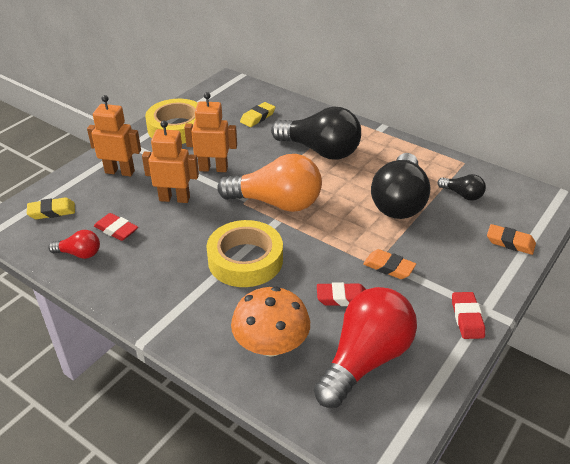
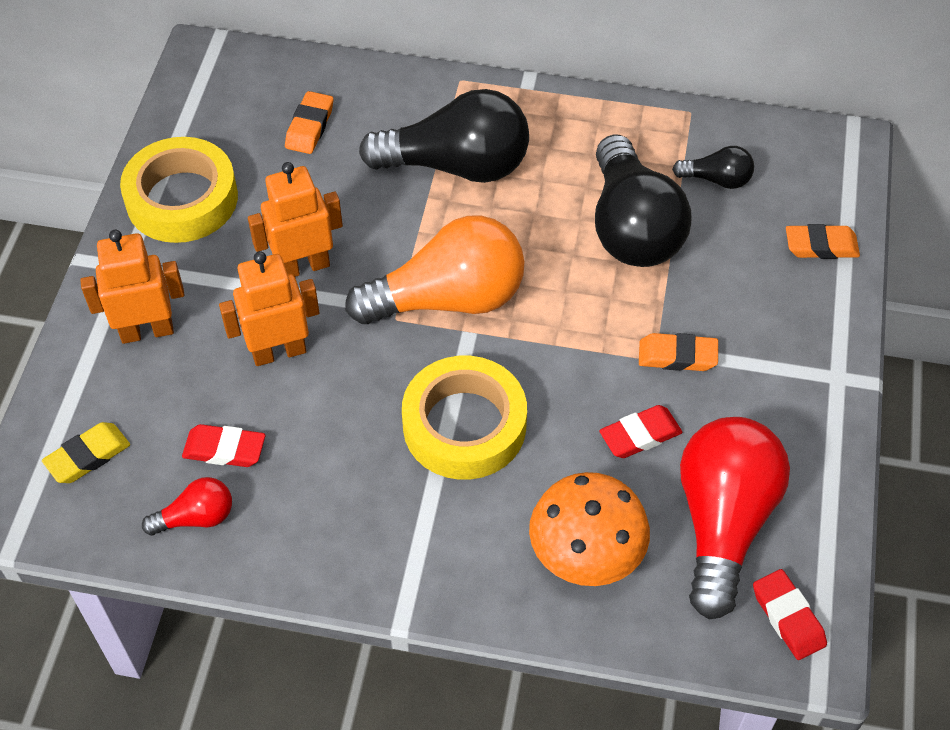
camera: 25 degrees left, 15 degrees up
yellow eraser [240,102,275,127] -> orange eraser [285,91,333,154]
red eraser [452,292,485,339] -> red eraser moved to [753,569,827,660]

